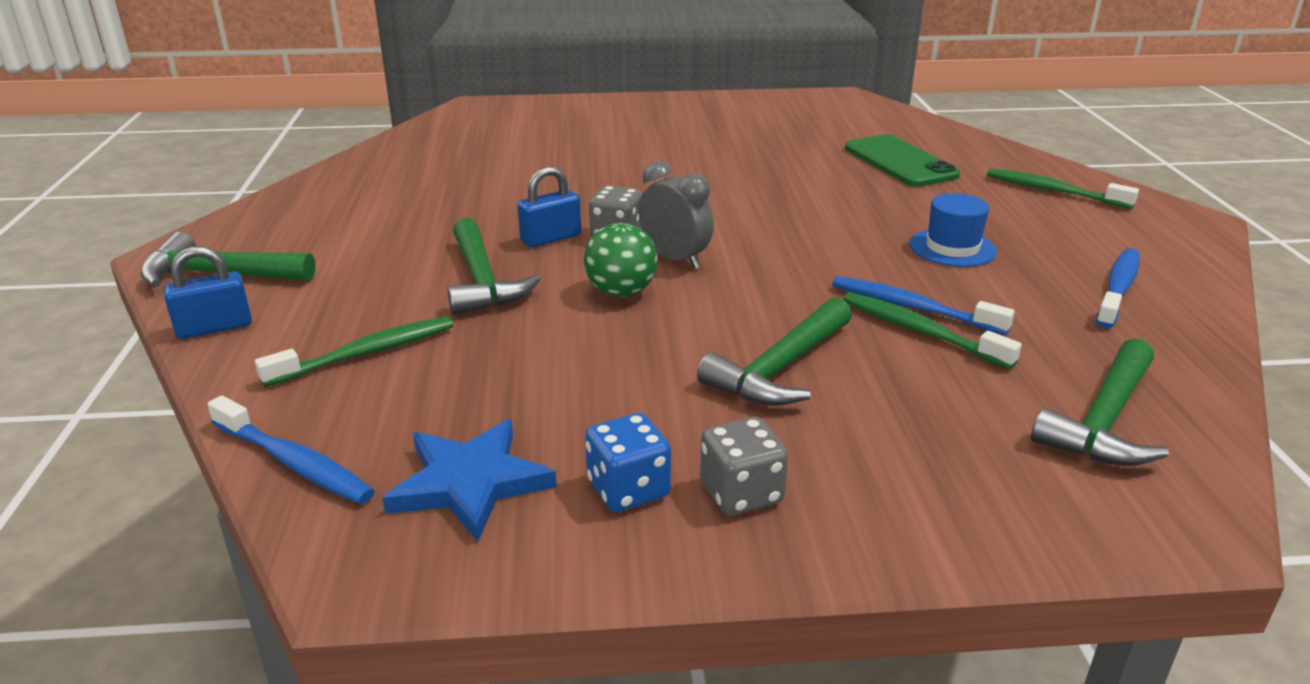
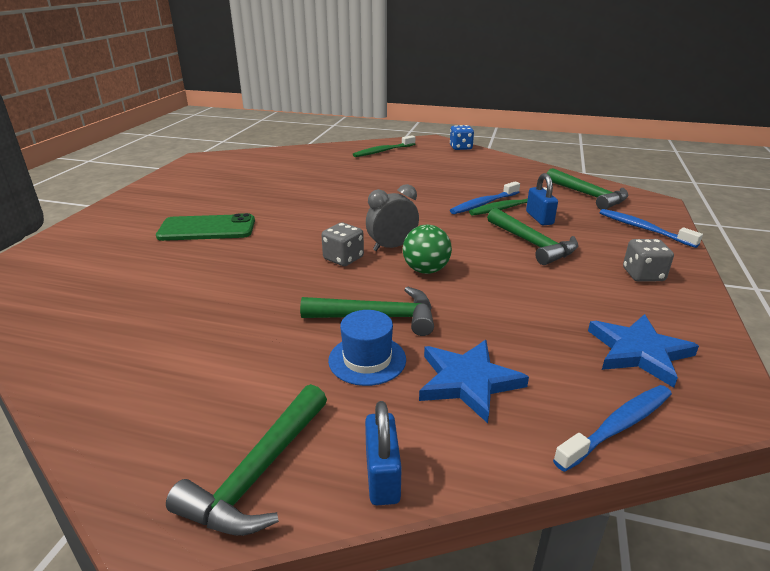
camera: 70 degrees left, 0 degrees up
green toothbrush [255,316,453,387] -> blue star [419,340,529,423]
blue padlock [517,166,581,247] -> blue padlock moved to [526,173,558,225]
blue dice [585,413,671,512] -> blue dice moved to [450,125,474,150]
green phone [845,134,960,187] -> green phone moved to [156,213,255,241]
blue hat [910,193,997,267] -> blue hat moved to [328,310,406,386]
blue toothbrush [1096,248,1140,328] -> blue toothbrush moved to [599,209,703,248]

